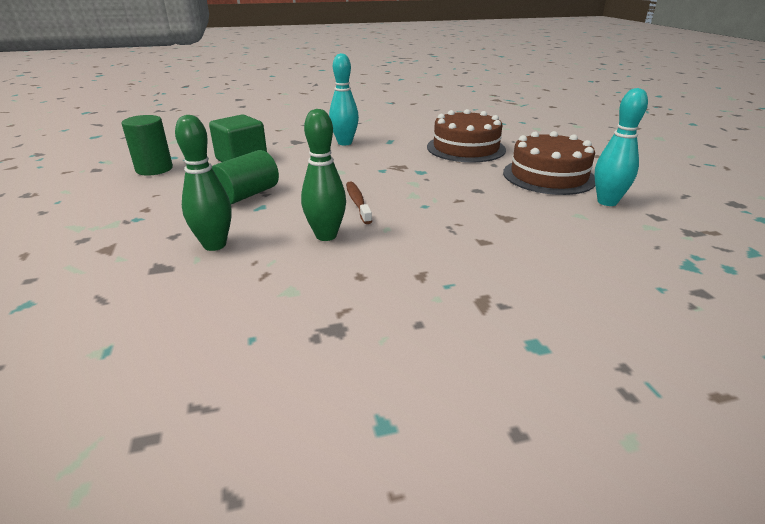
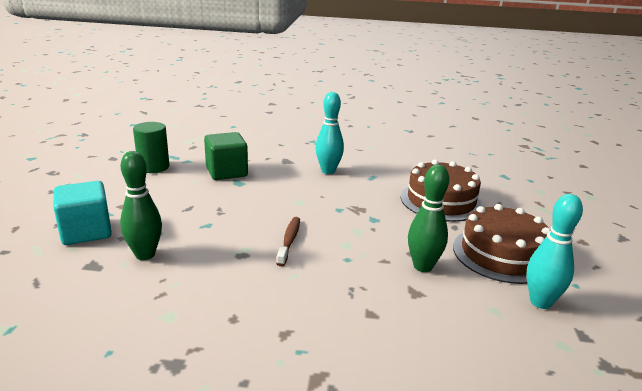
camera: 20 degrees right, 5 degrees down
green cylinder [212,150,279,204] -> none
green bowling pin [301,109,346,241] -> green bowling pin moved to [408,165,449,272]
none -> turquoise cube [54,181,112,245]

